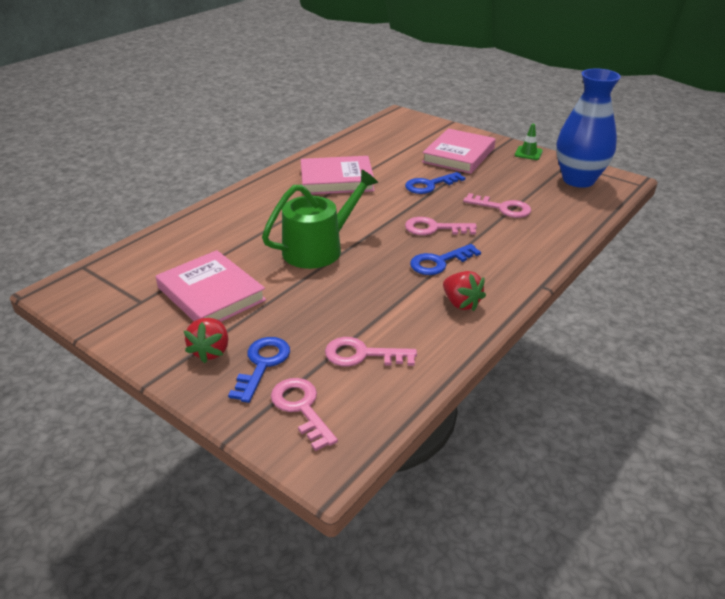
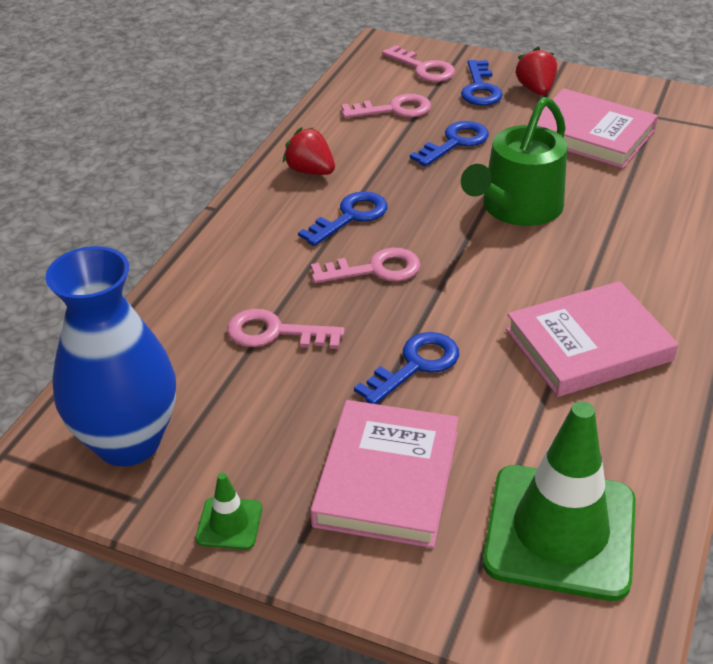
camera: 165 degrees right, 5 degrees up
none -> blue key [410,121,489,167]
none -> green traffic cone [483,401,636,601]

